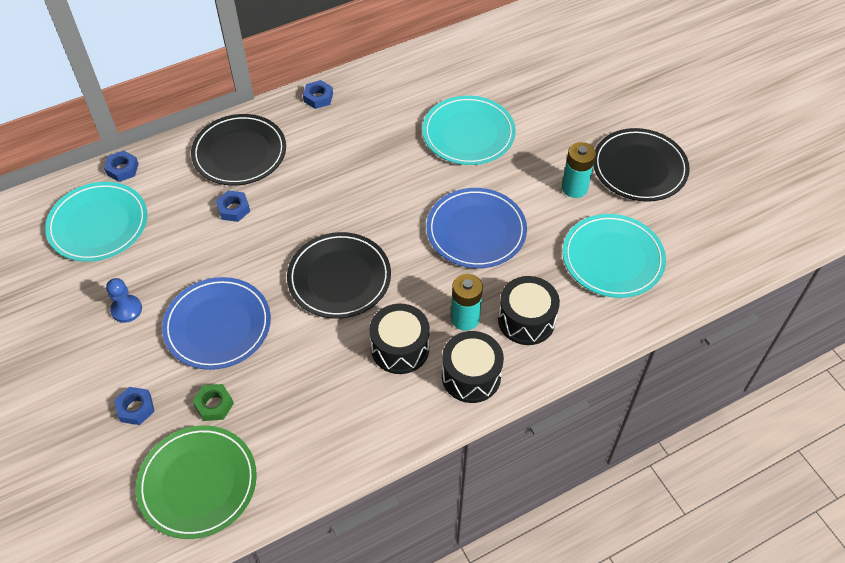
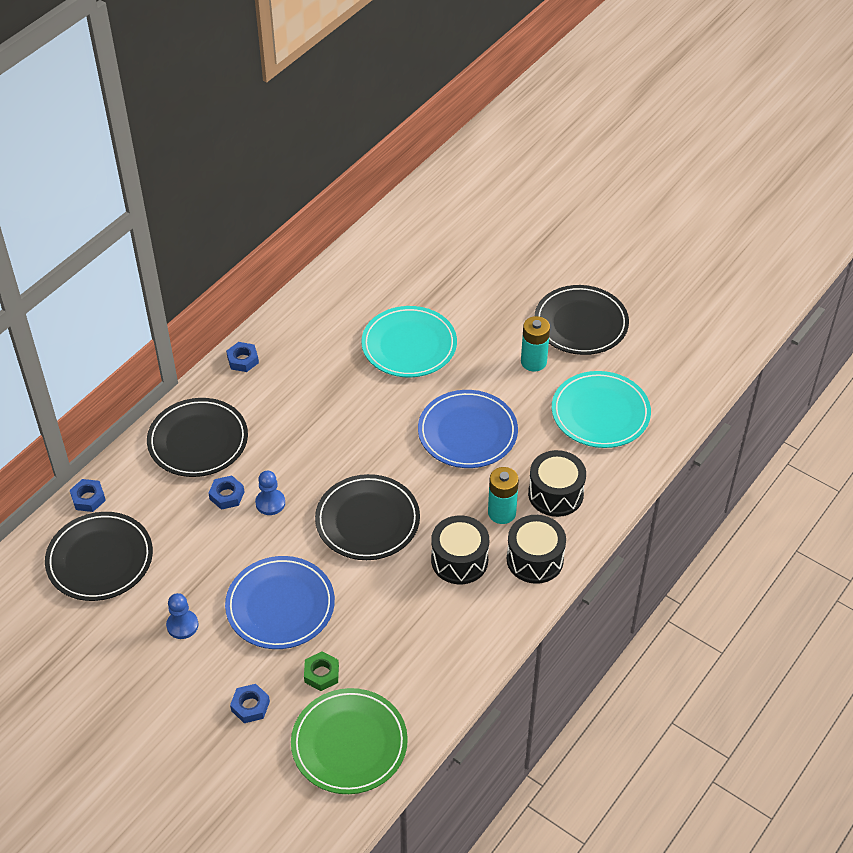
camera: 25 degrees left, 5 degrees down
turquoise plate [45,182,147,262] -> black plate [45,512,153,601]
none -> blue pawn [255,471,285,515]

